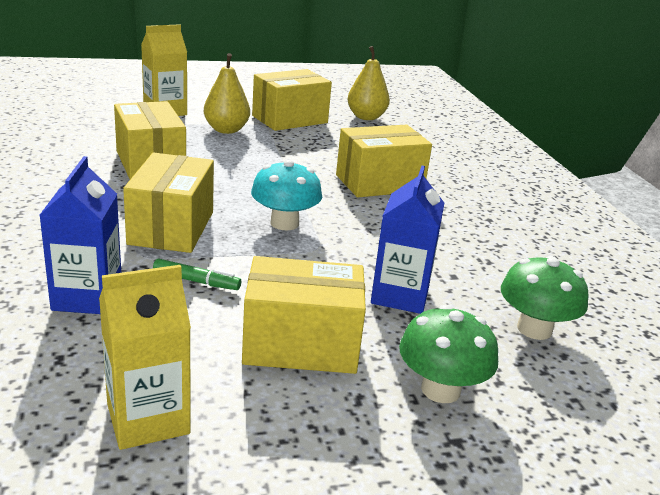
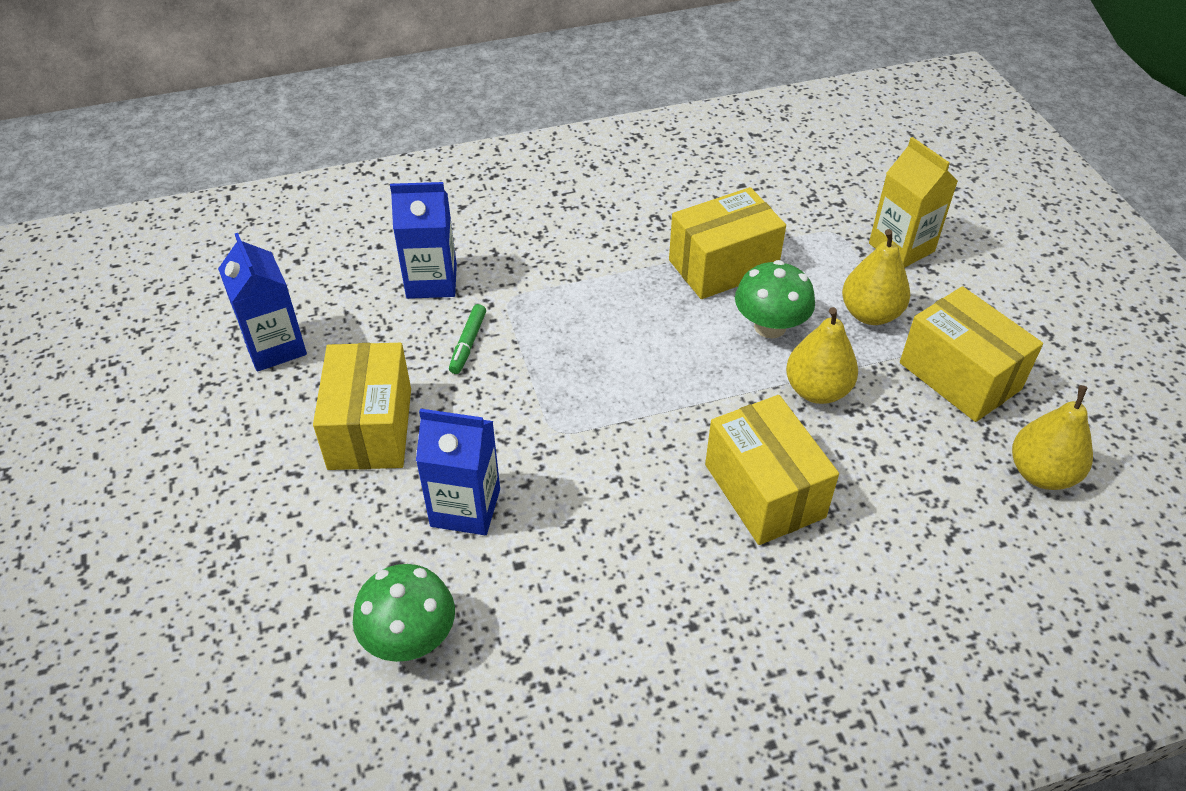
camera: 90 degrees right, 20 degrees up
yellow carton [99,265,191,450] -> blue carton [218,233,307,372]
yellow box [123,153,214,253] -> none
turquoise mushroom [251,160,322,231] -> none
green mushroom [399,305,498,403] -> green mushroom moved to [735,260,815,338]
none -> yellow pear [786,307,858,404]

